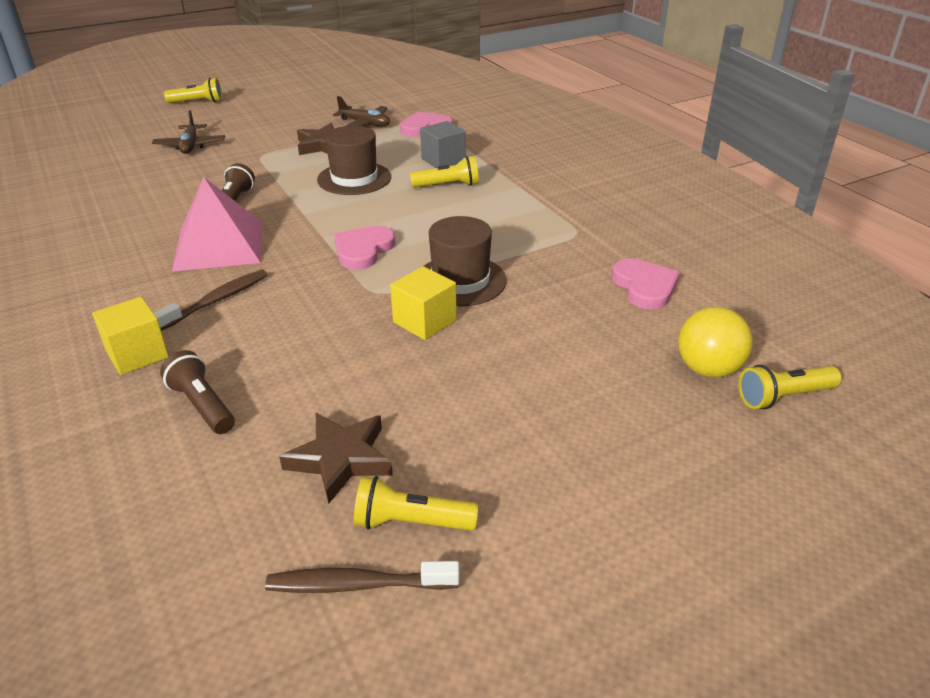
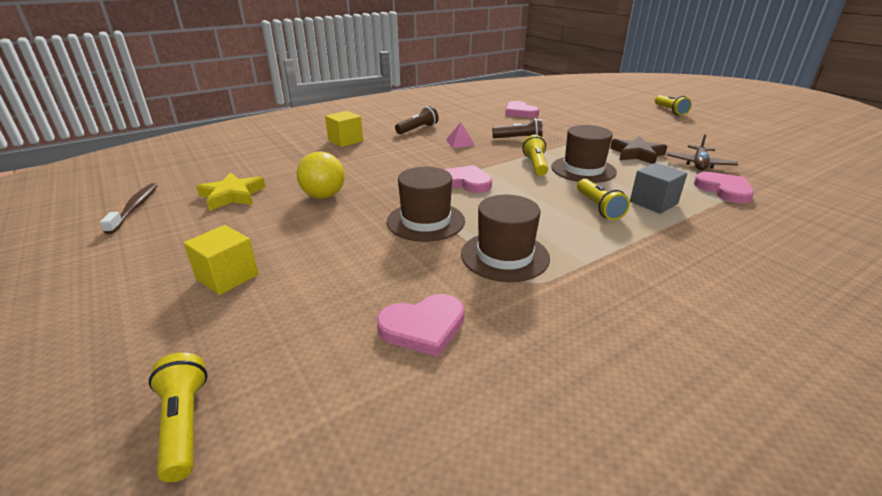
camera: 85 degrees right, 5 degrees down
brown plane [152,110,225,154] -> none
brown toothbrush [154,269,268,331] -> none
brown flashlight [160,350,235,434] -> brown flashlight moved to [395,106,439,134]
pink pyramid [172,177,263,272] -> pink pyramid [446,122,475,148], size x0.44
brown star [279,413,393,503] -> yellow star [196,173,265,211]
yellow flashlight [354,476,478,531] -> yellow flashlight moved to [522,135,548,176]
yellow cube [390,266,457,340] -> yellow cube moved to [183,225,259,295]
yellow ball [678,307,753,377] -> yellow ball moved to [297,151,345,199]
none -> brown hat [461,195,550,282]
none -> pink heart [505,101,539,118]

